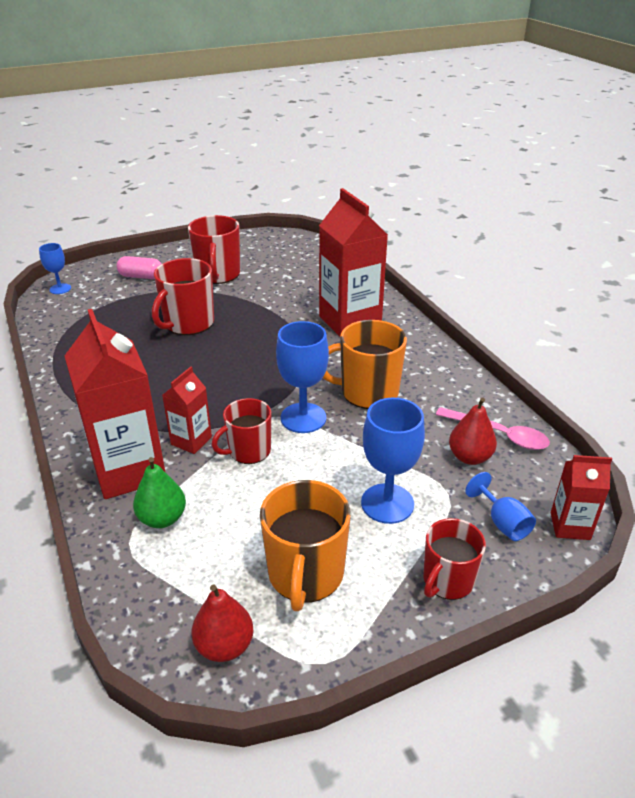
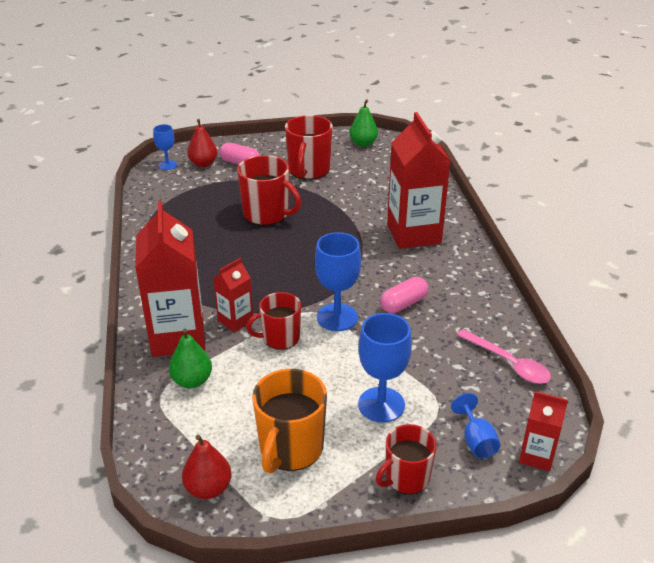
camera: 15 degrees right, 0 degrees up
red mug [152,258,214,335] -> red mug turned 105 degrees counterclockwise [237,155,301,226]
orange mug [323,320,407,409] -> pink capsule [380,277,428,313]
red pear [449,397,497,465] -> red pear moved to [187,119,218,167]
none -> green pear [349,99,378,147]

